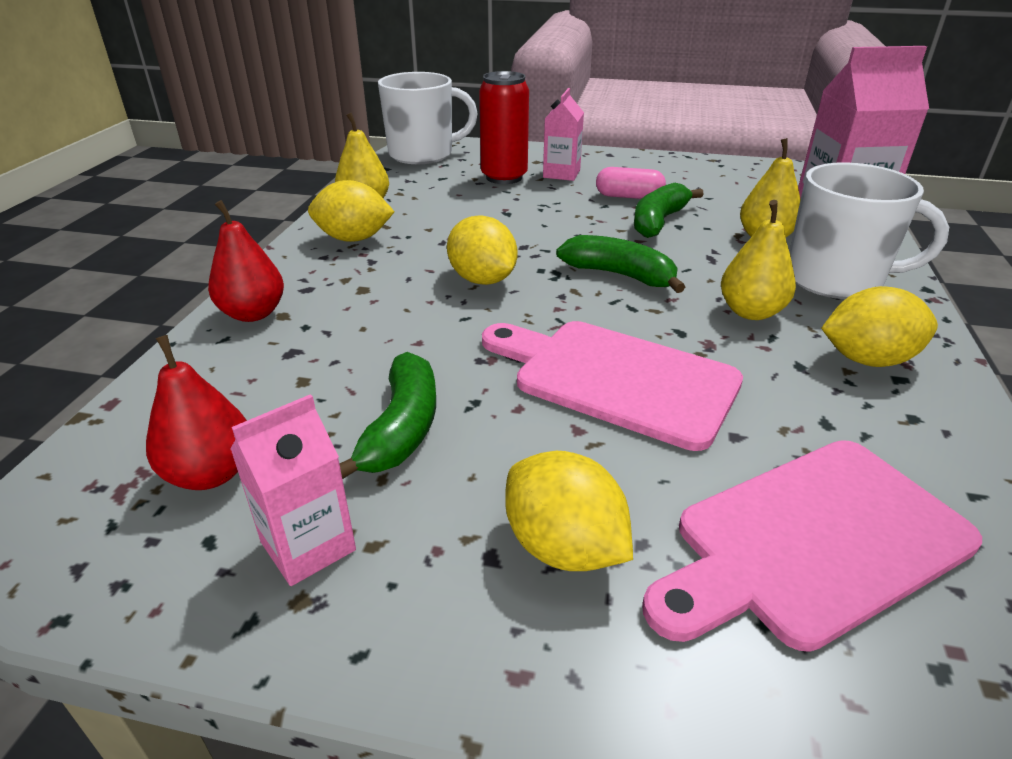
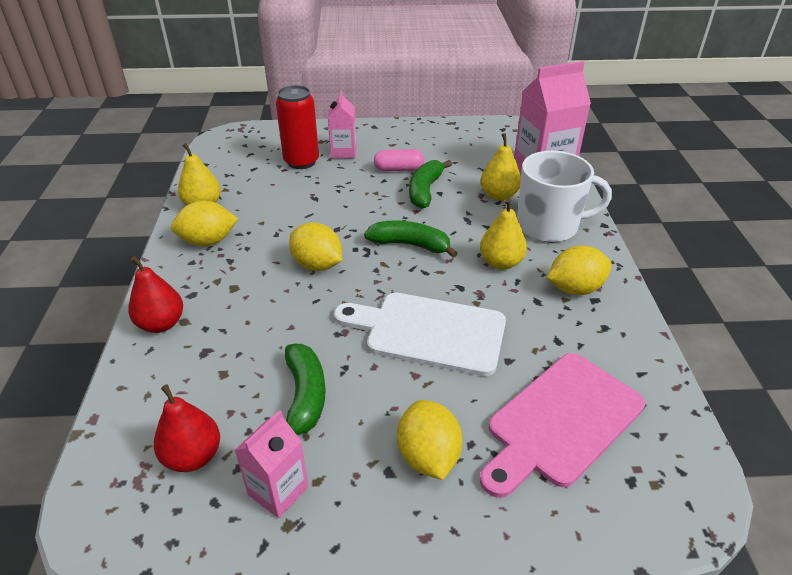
camera: 15 degrees left, 5 degrees up
white mug [378,72,478,164] -> none
pink cutting board [482,321,743,451] -> white cutting board [334,292,506,376]
yellow lemon [505,451,633,571] -> yellow lemon turned 45 degrees clockwise [397,400,463,480]

